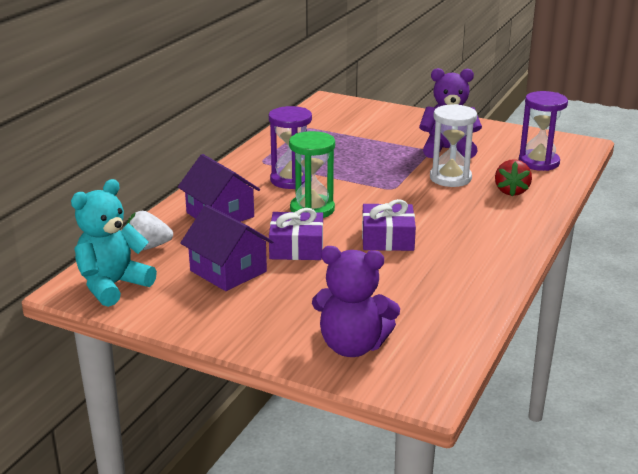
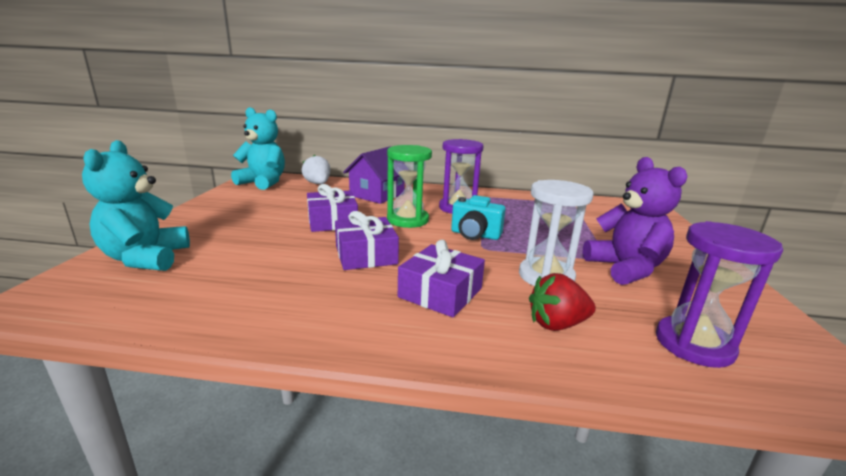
camera: 70 degrees right, 5 degrees down
purple house [180,205,273,291] -> none
purple teddy bear [312,246,400,357] -> turquoise teddy bear [82,140,190,271]
none -> purple gift [398,240,485,317]
none -> turquoise camera [451,195,506,240]

